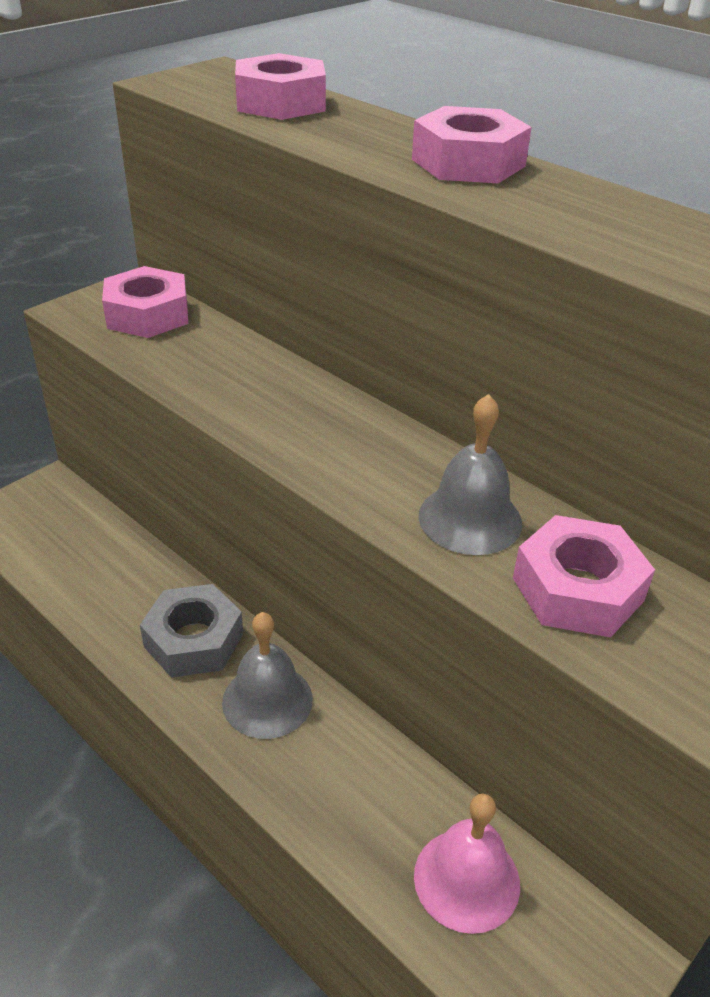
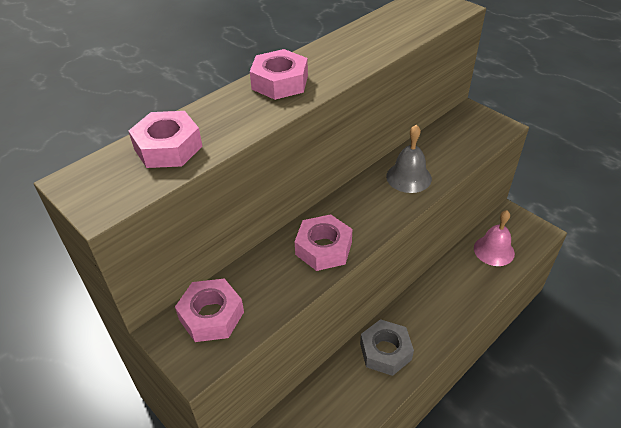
camera: 85 degrees left, 5 degrees up
grey bell [222,612,313,739] -> none
pink nut [513,515,655,638] -> pink nut moved to [295,214,352,271]

